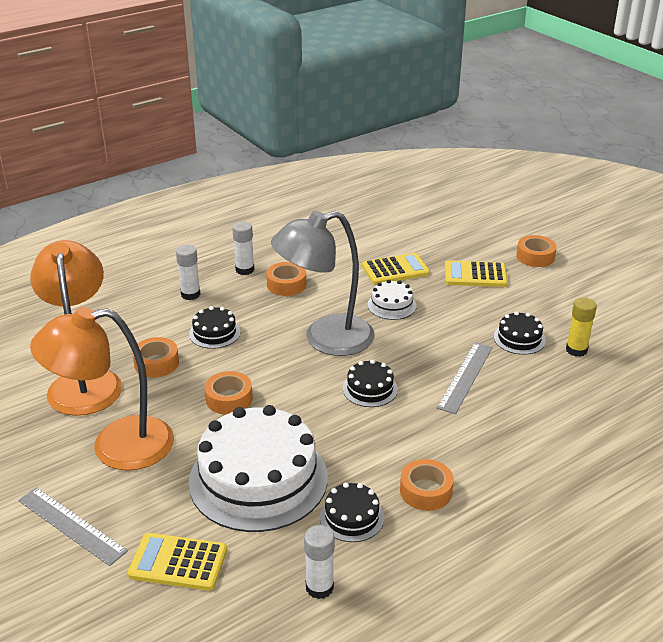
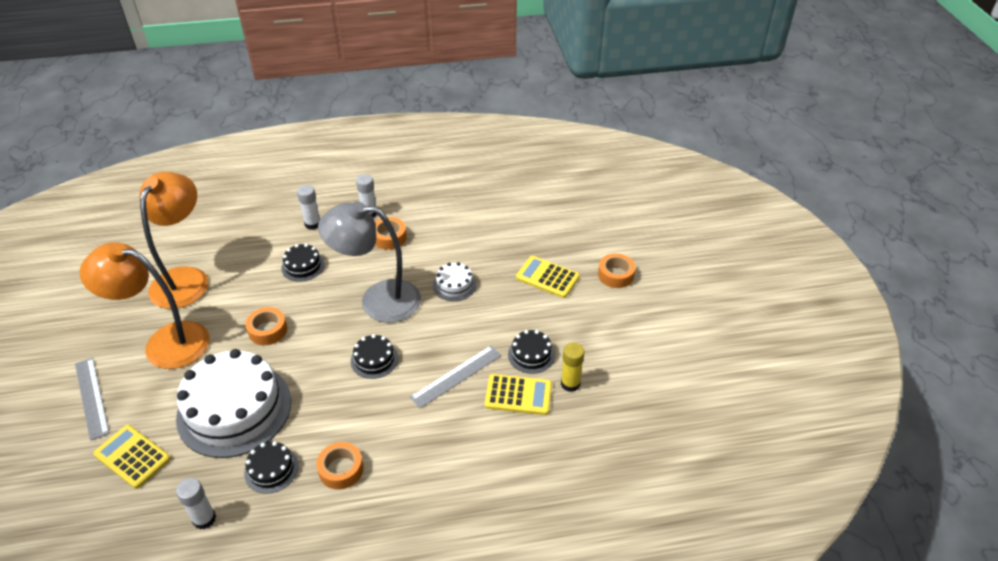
camera: 25 degrees right, 10 degrees up
orange tape [132,337,179,378] -> none
yellow calculator [362,253,430,285] -> yellow calculator moved to [485,374,552,415]

